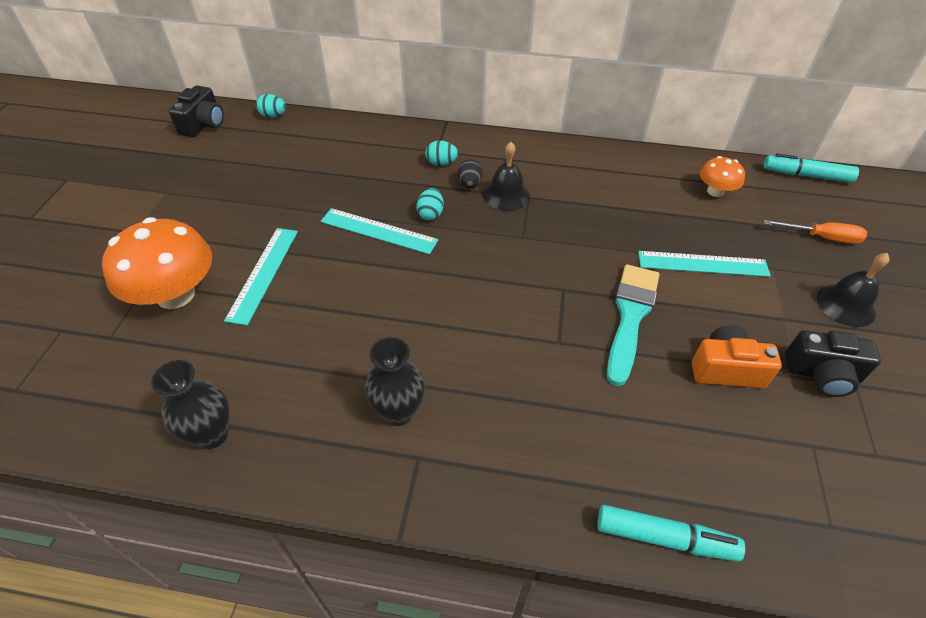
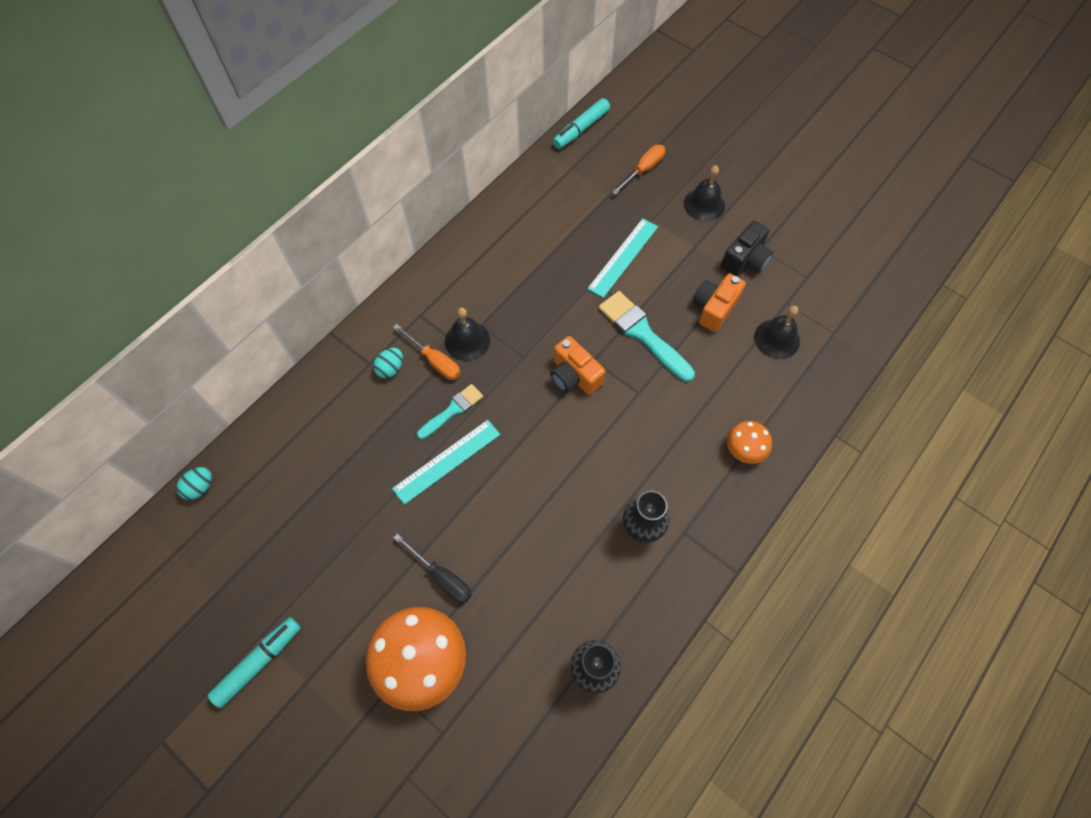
camera: 60 degrees left, 15 degrees up
black camera [169,85,224,137] -> none
turquoise ruler [224,228,298,326] -> black screwdriver [394,533,472,603]
turquoise egg [416,188,444,220] -> turquoise brush [417,384,483,439]
black egg [457,159,483,188] -> orange screwdriver [393,324,461,380]
turquoise marker [597,505,745,562] -> turquoise marker moved to [208,617,301,708]
orange mushroom [700,156,745,197] -> orange mushroom moved to [727,421,772,464]
none -> orange camera [550,336,606,395]
none -> black bell [754,306,800,359]

